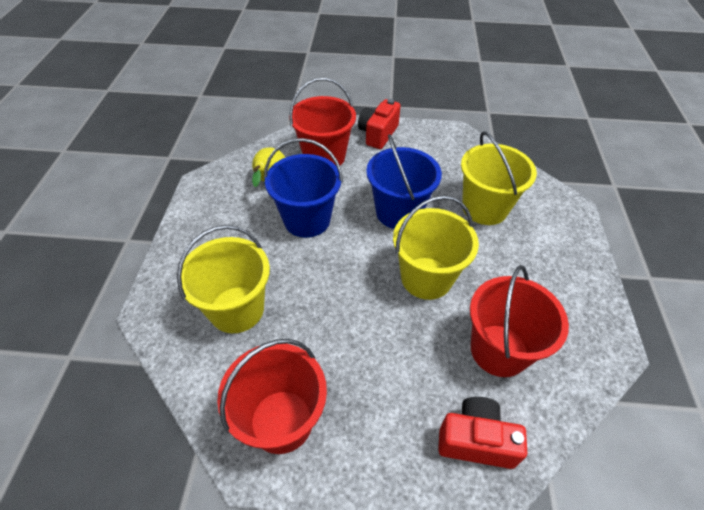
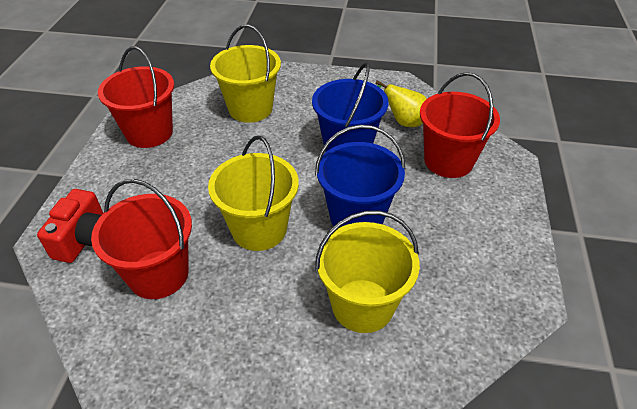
camera: 95 degrees right, 5 degrees down
red camera [358,99,401,149] -> none

